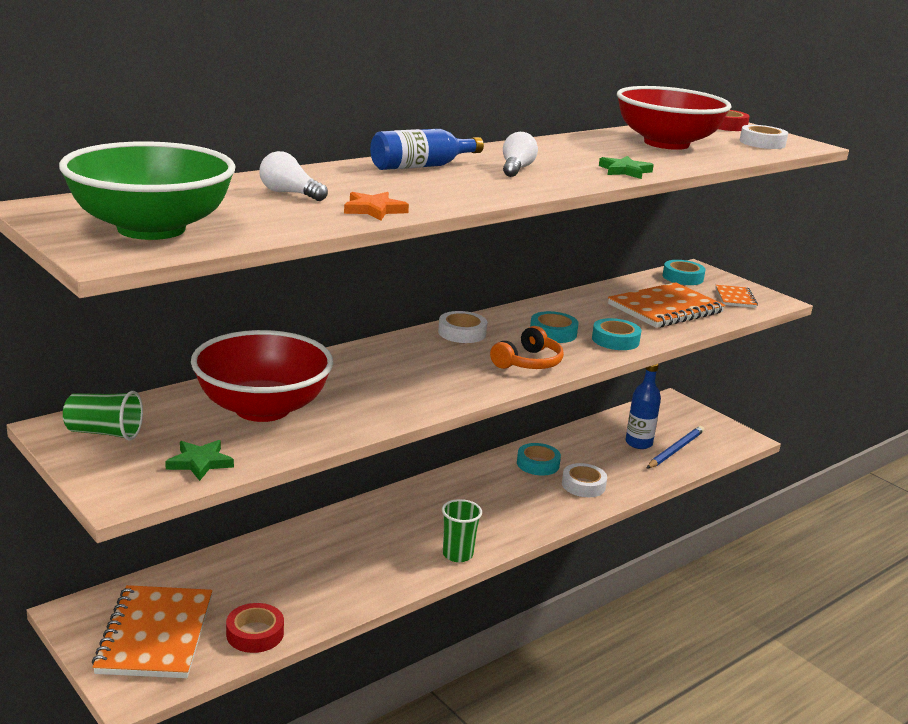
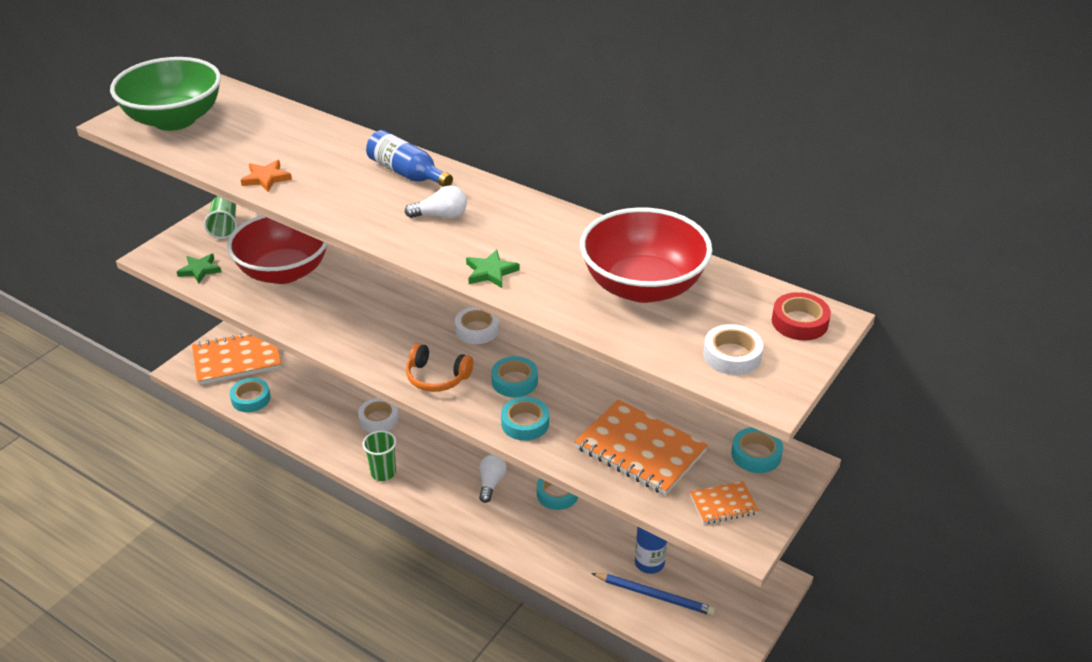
camera: 75 degrees right, 15 degrees up
red tape [226,603,284,653] -> turquoise tape [230,378,271,412]
white light bulb [260,151,328,201] -> white light bulb moved to [479,454,507,503]
white tape [562,463,607,497] -> white tape moved to [358,398,399,433]

